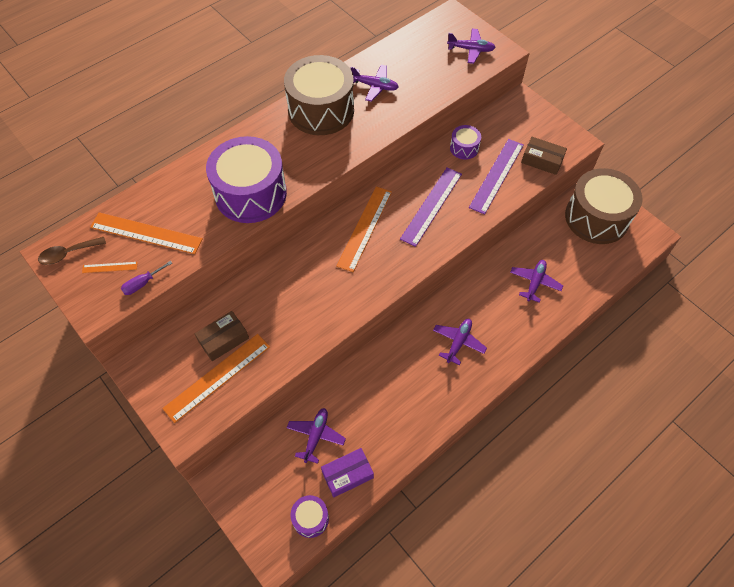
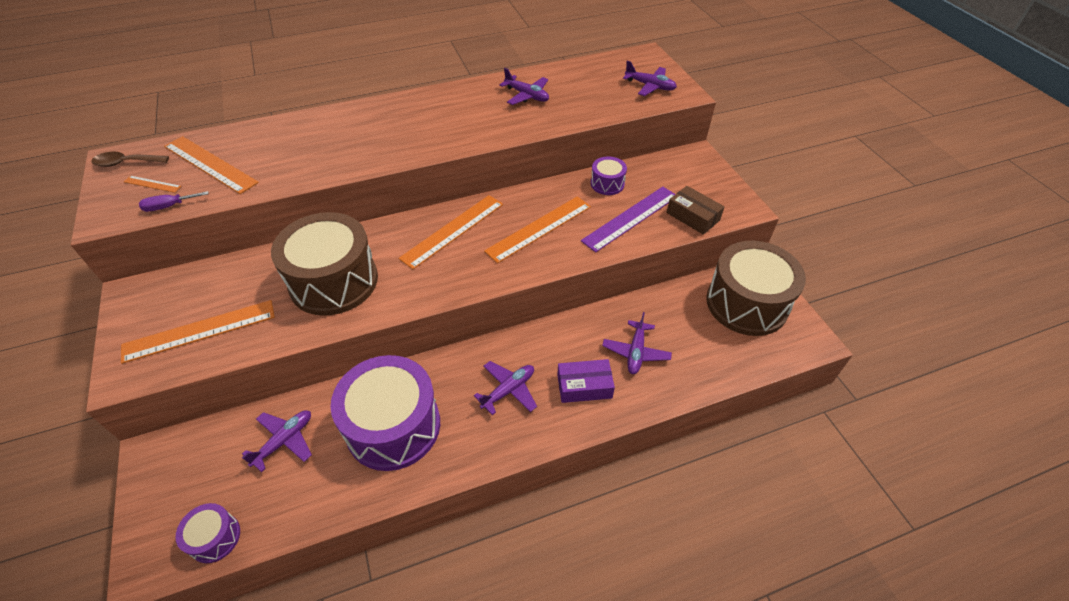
camera: 20 degrees right, 10 degrees down
brown box [195,311,249,361] -> none
purple drum [206,136,287,223] -> purple drum moved to [330,355,440,471]
brown drum [284,55,354,135] -> brown drum moved to [271,212,378,316]
purple box [321,448,374,497] -> purple box moved to [557,359,615,403]
purple ruler [400,168,462,247] -> orange ruler [484,196,591,263]
purple plane [510,260,563,303] -> purple plane turned 150 degrees clockwise [602,312,672,374]

